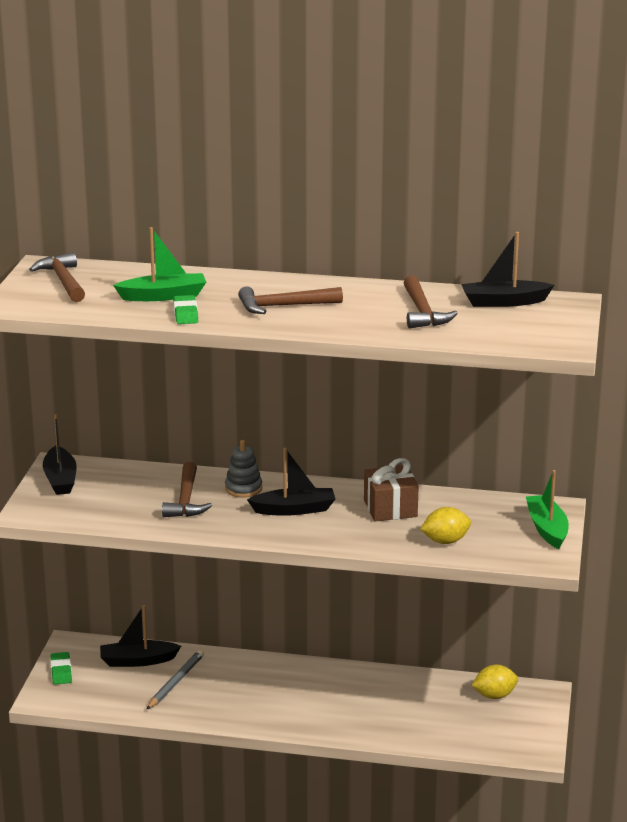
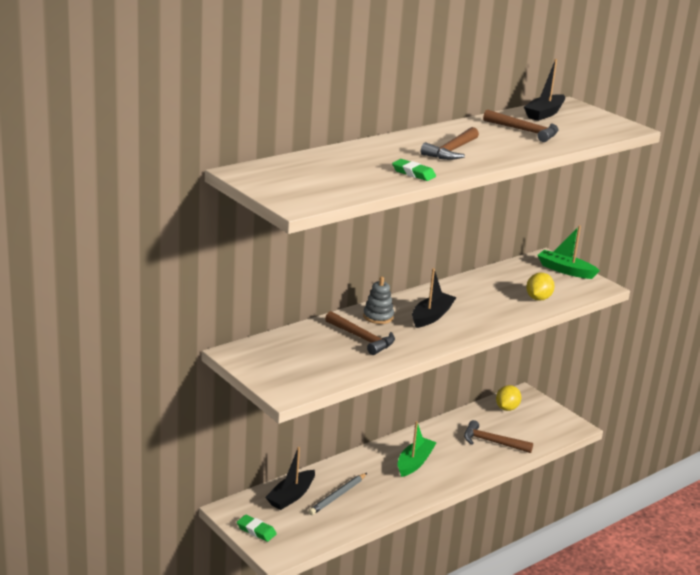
camera: 50 degrees left, 0 degrees up
brown hammer [29,252,85,302] -> brown hammer moved to [464,420,533,453]
black boat [43,414,77,495] -> none
green boat [113,227,206,301] -> green boat moved to [398,421,437,477]
grey pencil [146,650,204,710] -> grey pencil turned 120 degrees counterclockwise [308,473,367,515]
brown gift [364,458,419,521] -> none

